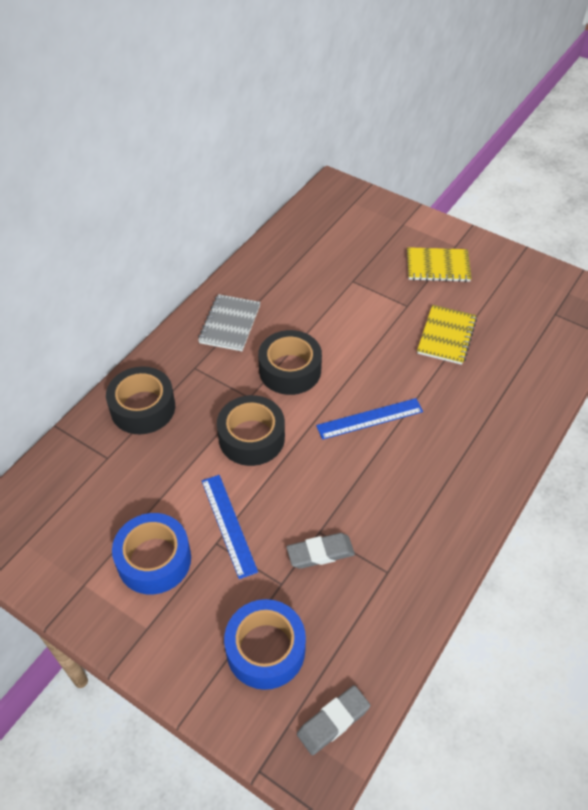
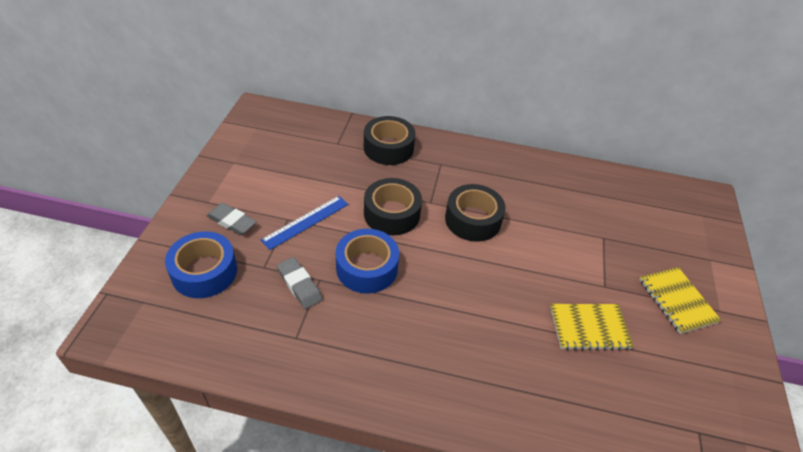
camera: 65 degrees right, 5 degrees down
blue tape [112,513,191,594] -> blue tape moved to [336,229,399,294]
grey notebook [198,294,261,351] -> none
grey eraser [297,685,370,755] -> grey eraser moved to [206,203,257,235]
blue ruler [316,398,423,440] -> none

